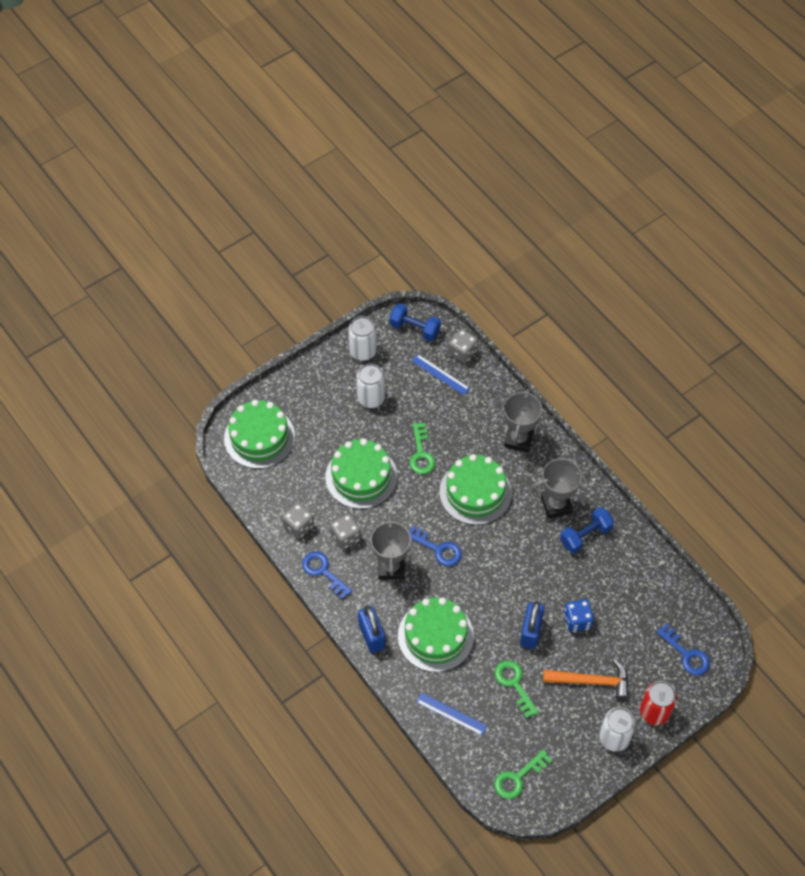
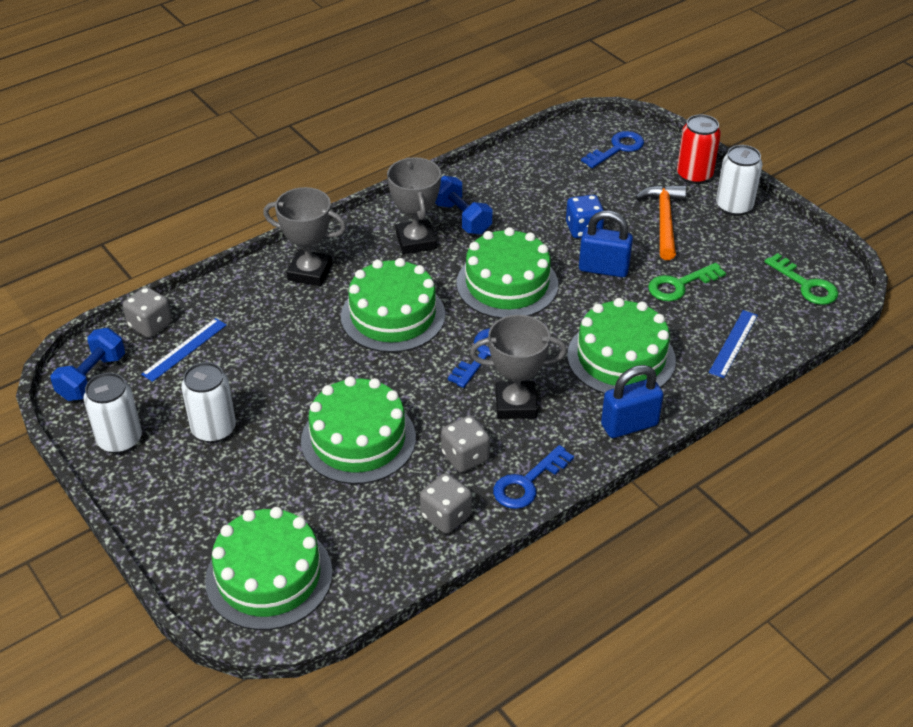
camera: 90 degrees left, 15 degrees down
green key [409,423,435,474] -> none
none -> green cake [456,227,558,319]

